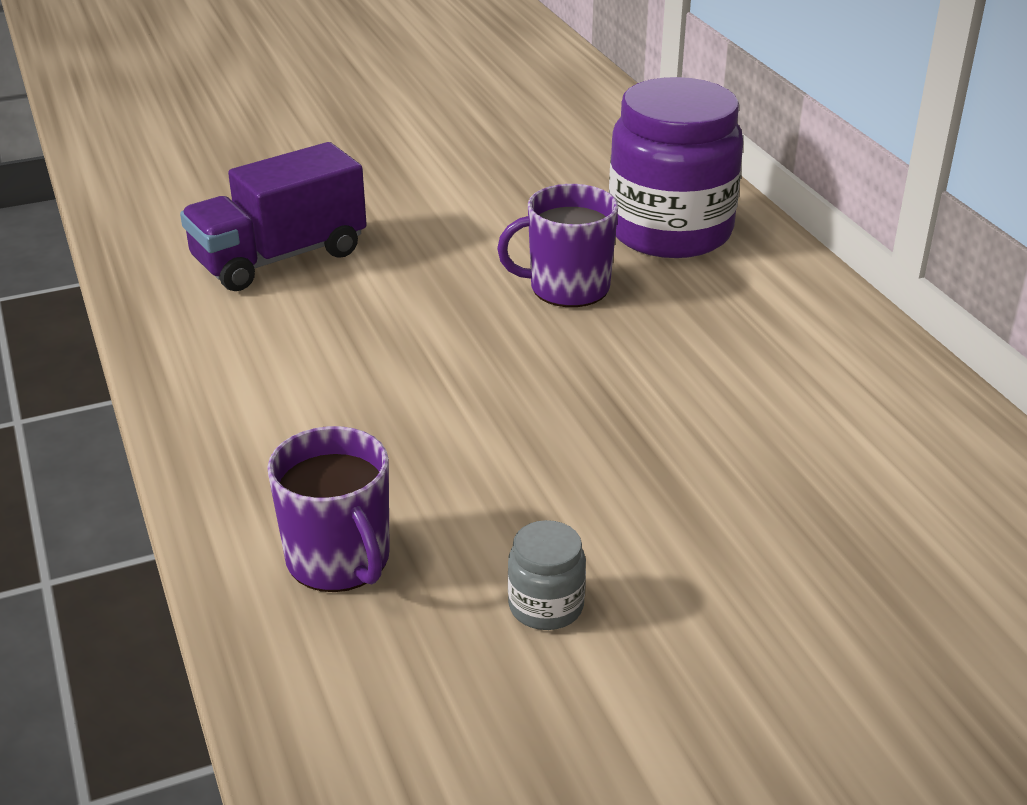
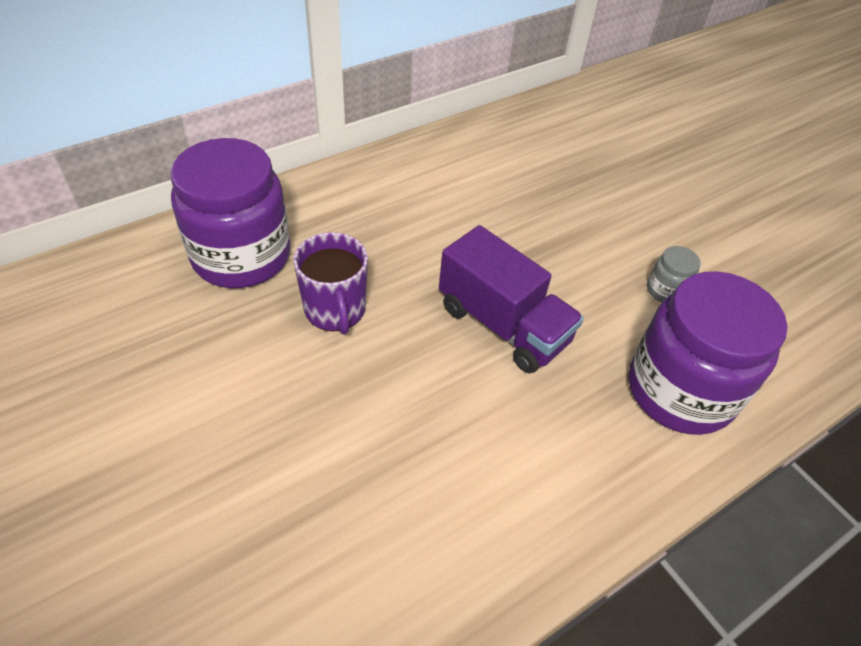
camera: 105 degrees left, 15 degrees up
purple truck [180,142,367,291] -> purple truck moved to [439,225,584,373]
purple mug [267,426,390,592] -> purple jar [629,271,787,435]

